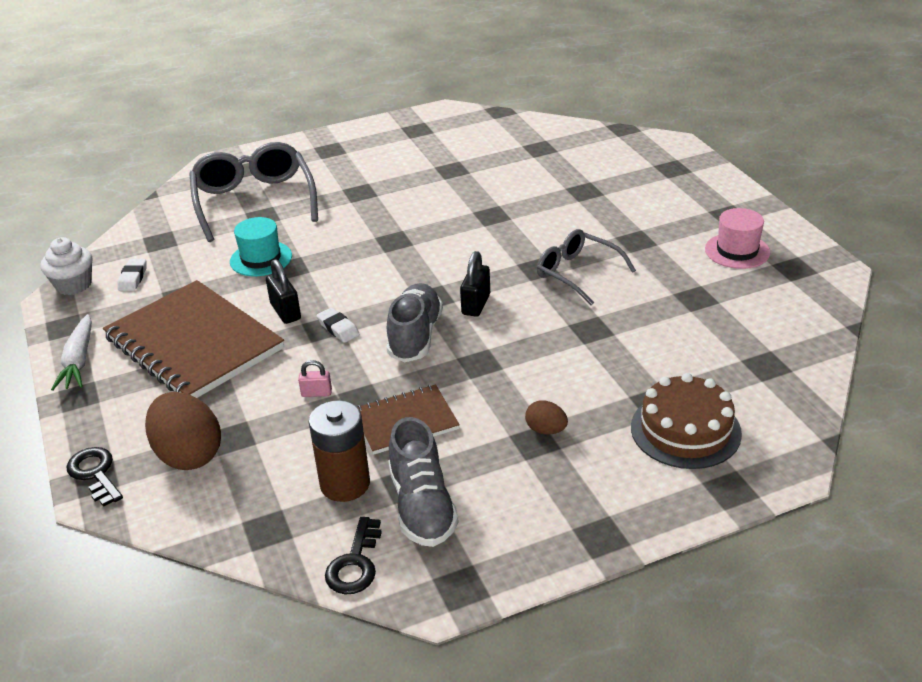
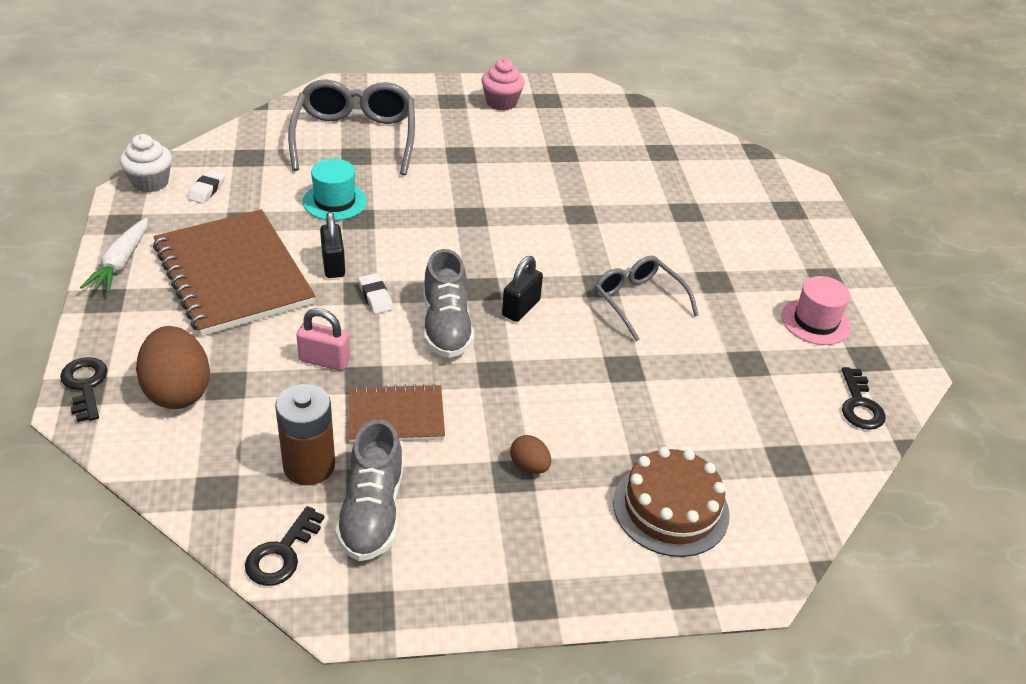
camera: 10 degrees right, 5 degrees up
pink padlock [298,360,332,397] -> pink padlock [296,308,350,371], size x1.59
grey shoe [387,283,443,362] -> grey shoe turned 150 degrees clockwise [424,249,474,358]
none -> pink cupcake [481,59,525,111]
none -> black key [842,367,886,430]

